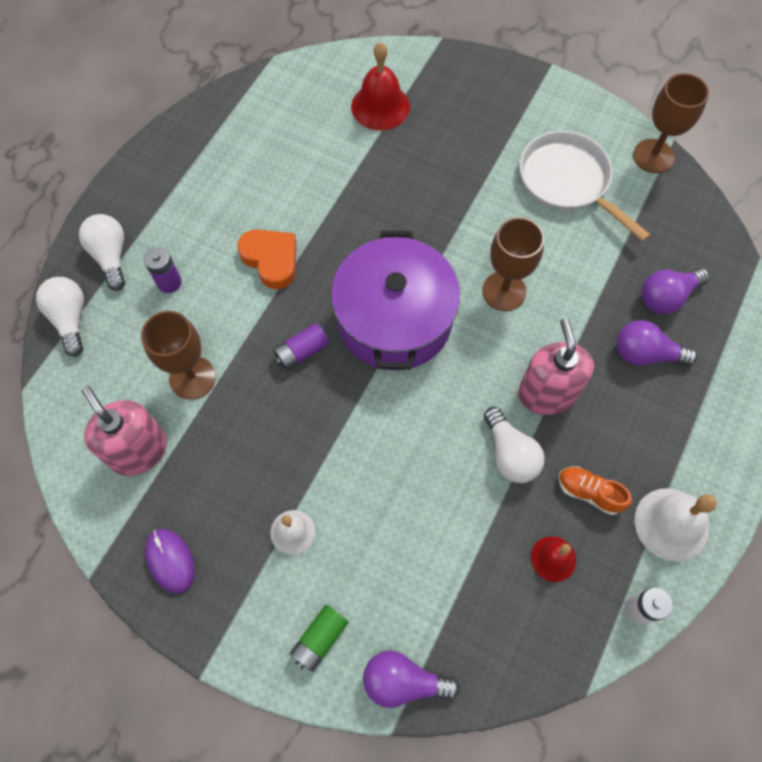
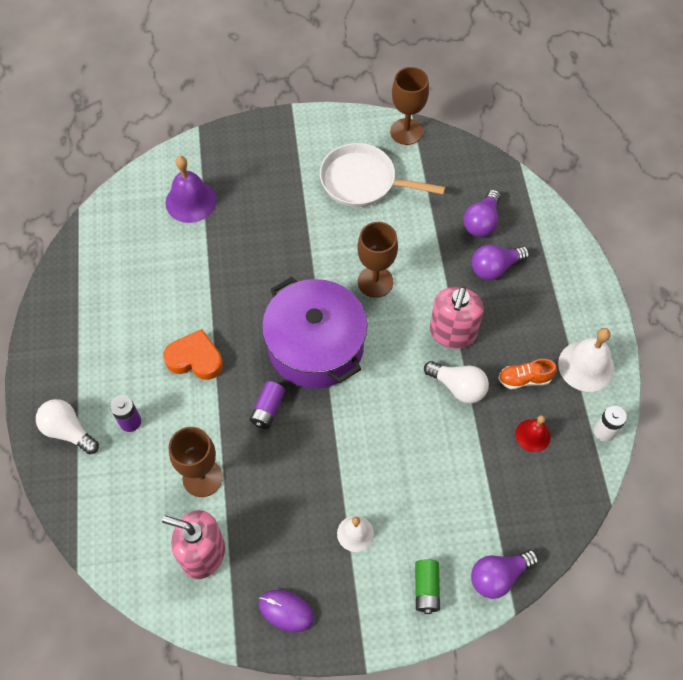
camera: 35 degrees left, 5 degrees down
white light bulb [36,277,84,357] -> none
red bell [351,42,410,130] -> purple bell [165,156,217,223]
pink soap dispenser [518,318,594,415] -> pink soap dispenser turned 120 degrees counterclockwise [430,287,484,349]

